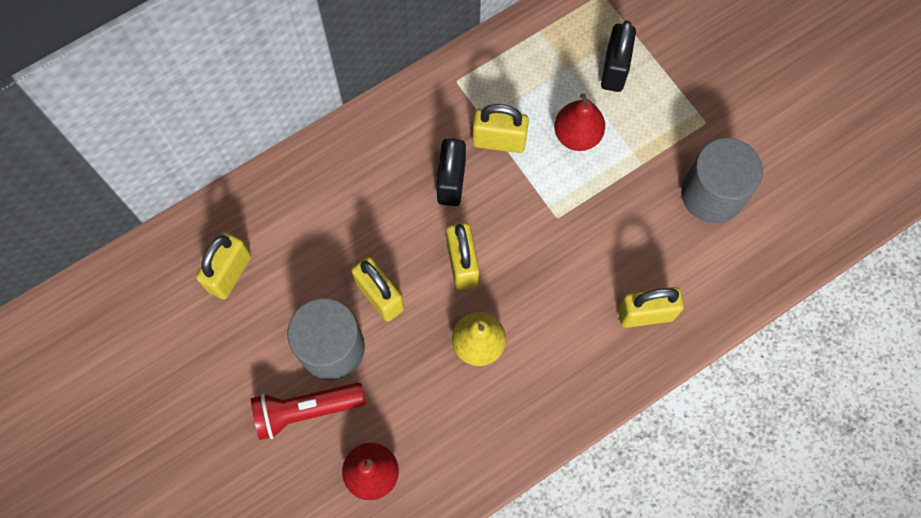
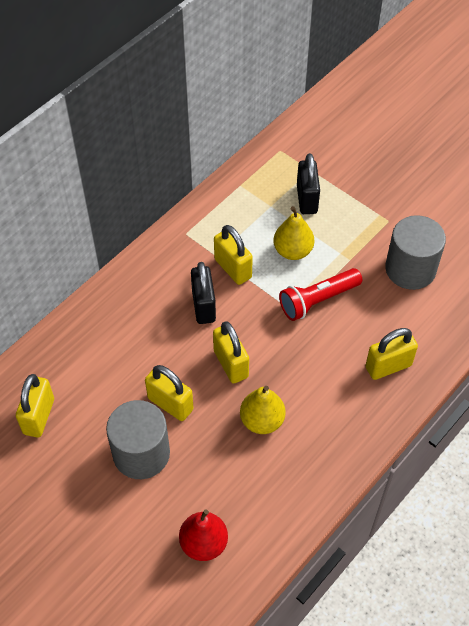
camera: 15 degrees left, 15 degrees down
red flashlight [251,383,366,440] -> red flashlight moved to [279,268,362,321]
yellow padlock [472,104,529,153] -> yellow padlock turned 60 degrees clockwise [214,225,253,285]
red pear [554,93,605,151] -> yellow pear [273,206,314,260]

